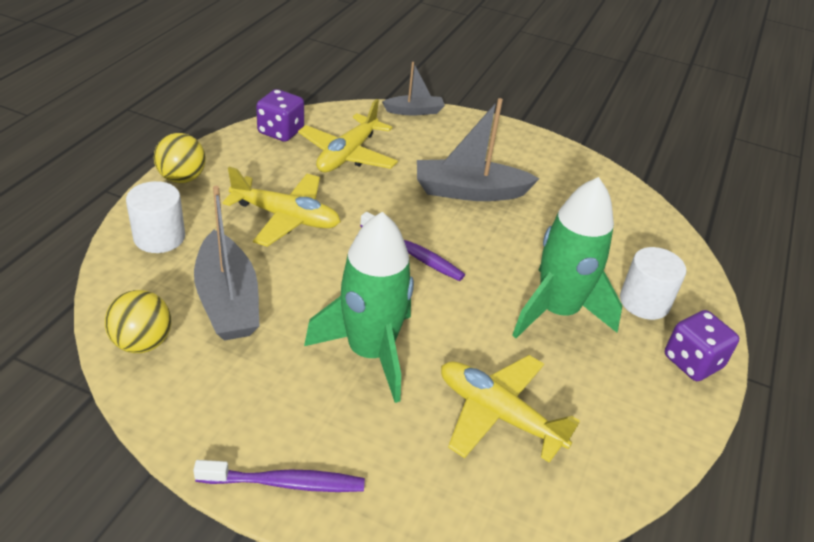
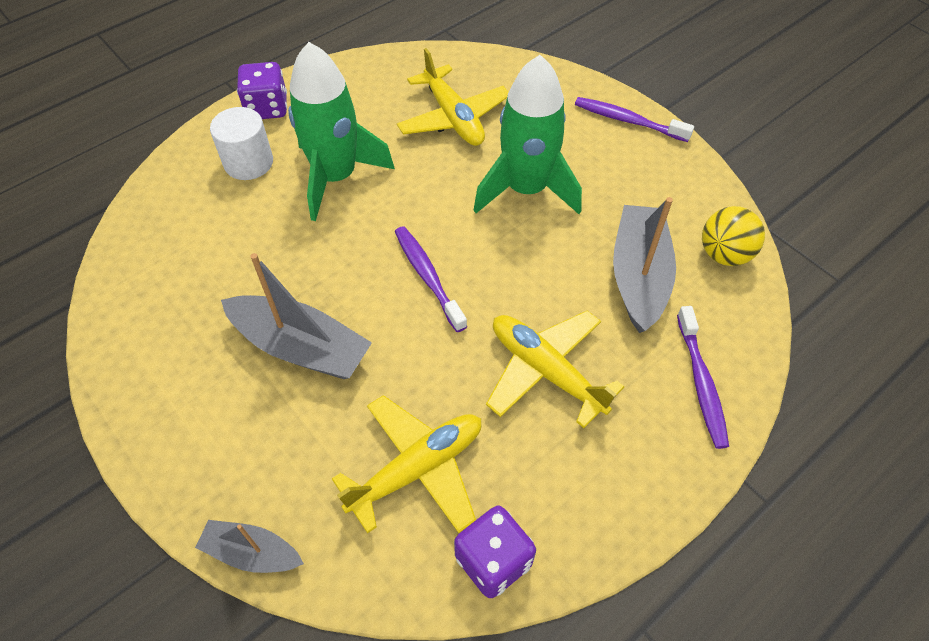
camera: 150 degrees left, 15 degrees up
white cylinder [126,181,185,253] -> purple toothbrush [677,306,729,449]
yellow ball [154,133,206,183] -> none

